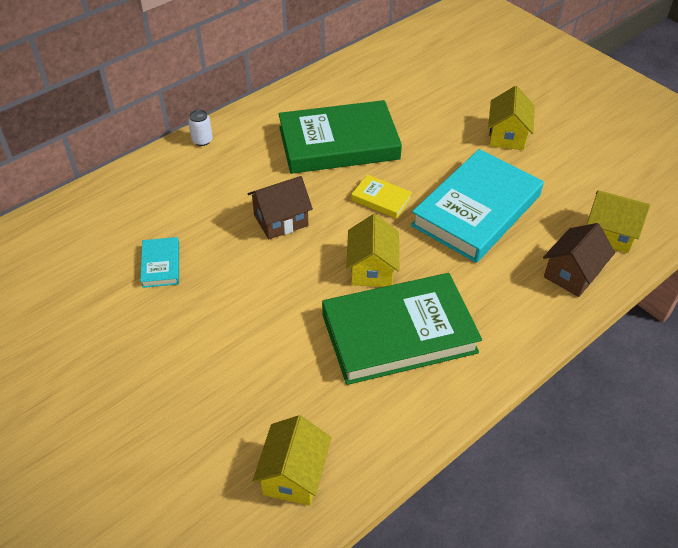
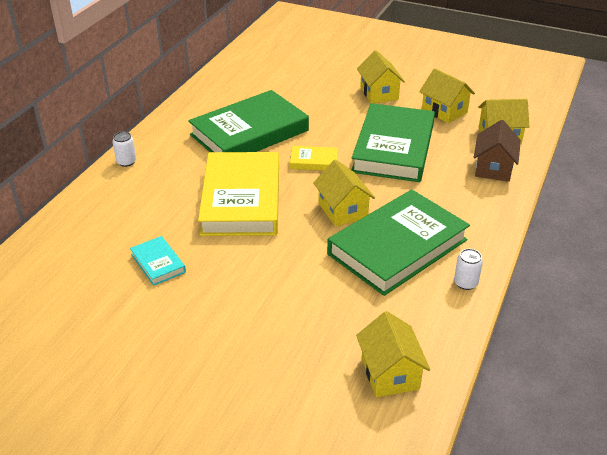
camera: 25 degrees left, 10 degrees down
brown house [247,176,313,239] -> yellow book [198,152,279,236]
turquoise book [411,149,544,263] -> green book [352,103,435,182]
none -> yellow house [419,68,475,123]
none -> white can [454,249,483,290]

